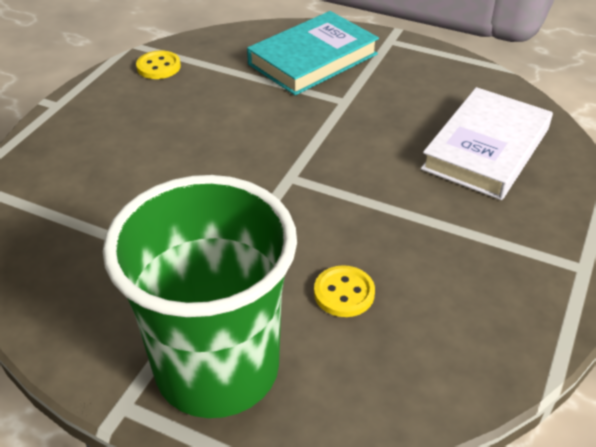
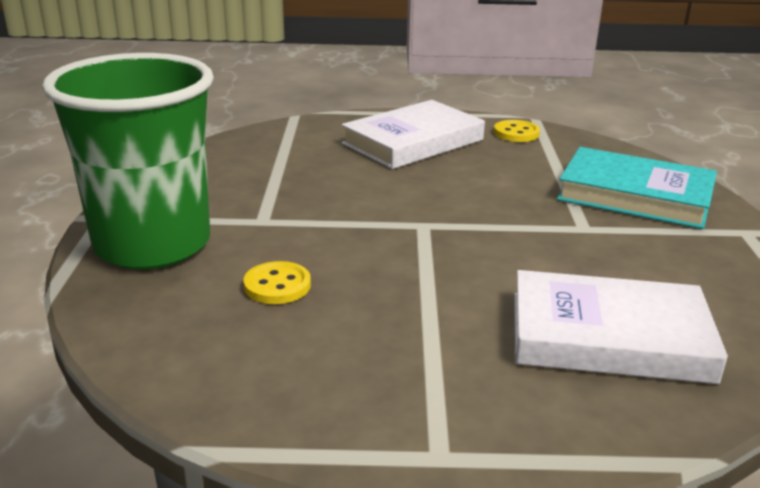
camera: 65 degrees right, 15 degrees down
none -> white book [342,100,485,169]

